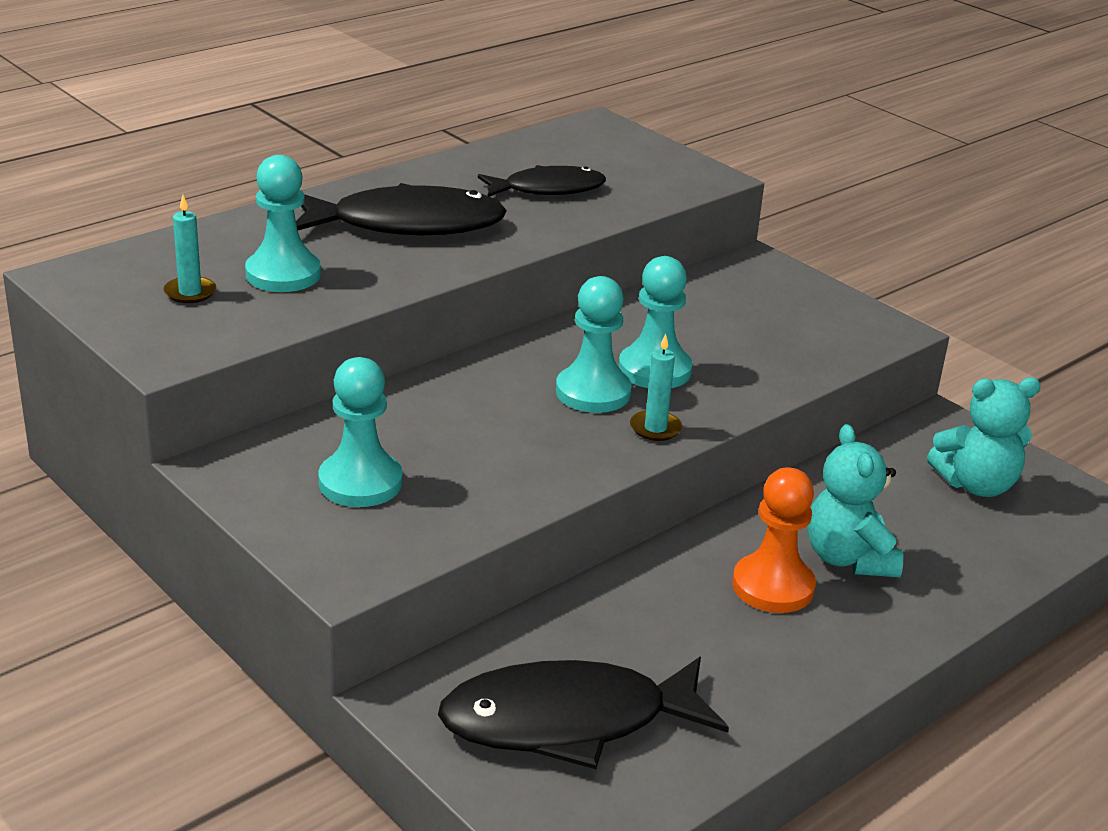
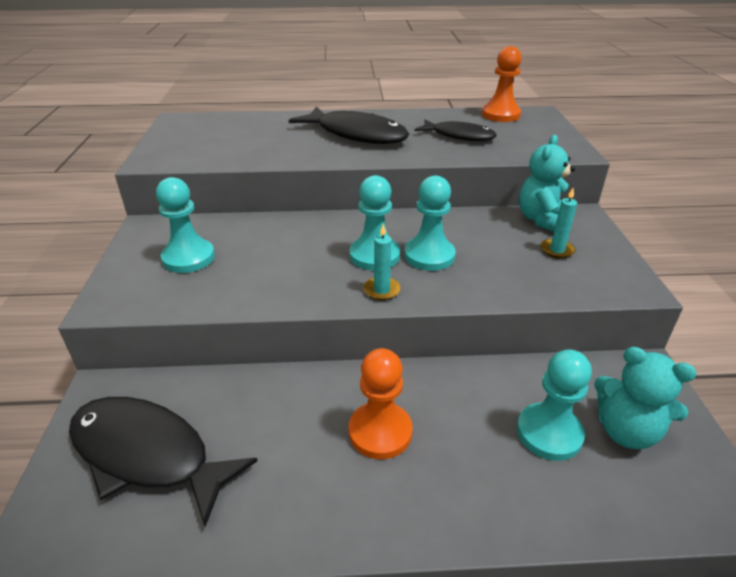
camera: 40 degrees right, 5 degrees up
turquoise candle [163,195,216,303] -> turquoise candle moved to [541,188,577,259]
turquoise pawn [245,155,321,292] -> turquoise pawn moved to [517,349,592,461]
turquoise teddy bear [807,424,903,577] -> turquoise teddy bear moved to [519,135,575,232]
none -> orange pawn [482,46,522,122]

